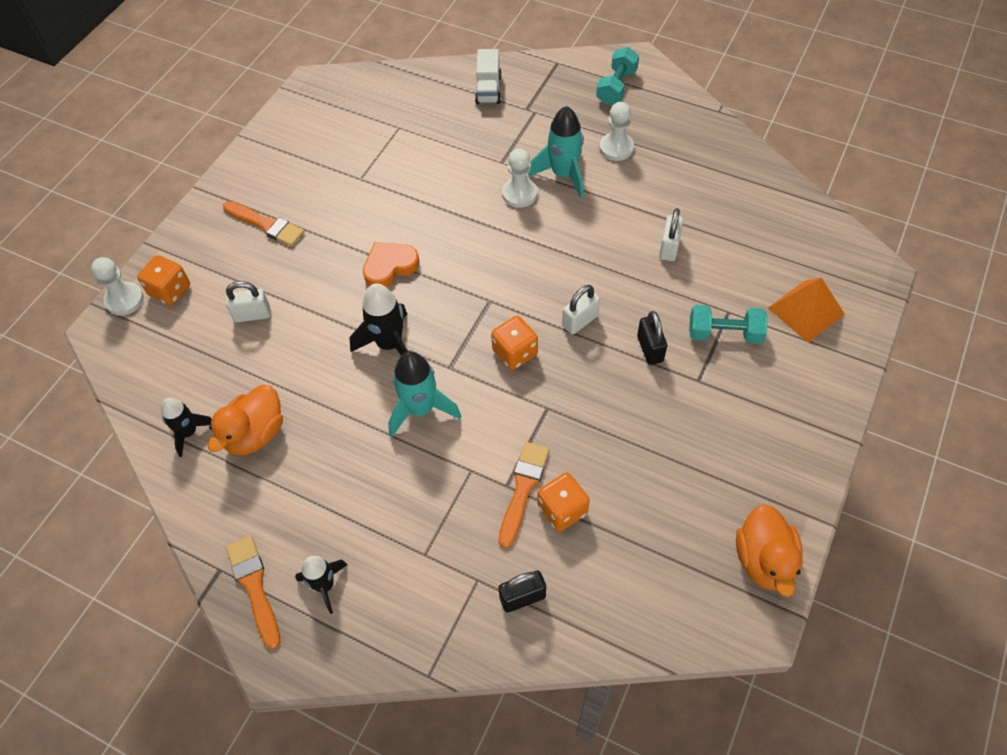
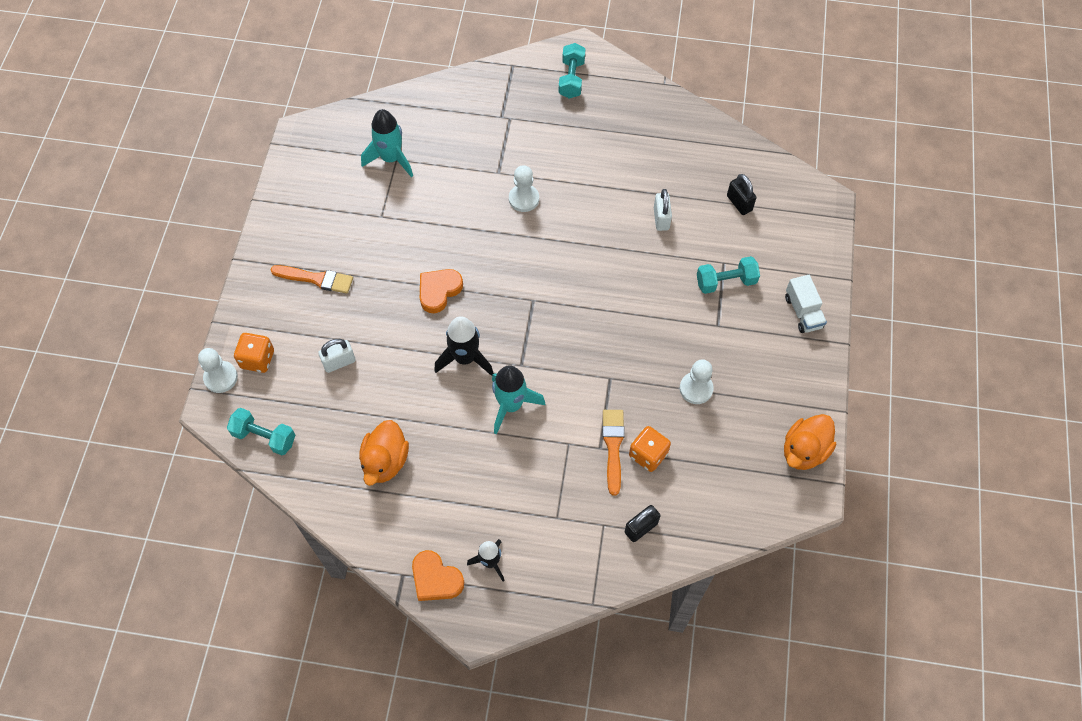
camera: 20 degrees left, 5 degrees up
black rocket [161,398,212,457] -> none
orange brush [226,536,280,649] -> orange heart [412,550,464,601]
white truck [475,49,502,104] -> white truck moved to [785,275,827,333]
orange dice [491,316,538,370] -> none
turquoise rocket [528,106,584,198] -> turquoise rocket moved to [361,109,413,177]
white padlock [562,285,600,334] -> none
white pawn [599,102,634,161] -> white pawn moved to [680,359,714,404]
black padlock [637,311,667,365] -> black padlock moved to [727,174,756,215]
orange duck [736,504,803,597] -> orange duck turned 60 degrees clockwise [784,414,836,470]
orange pyramid [768,278,845,343] -> none
none -> turquoise dumbbell [227,408,295,455]

